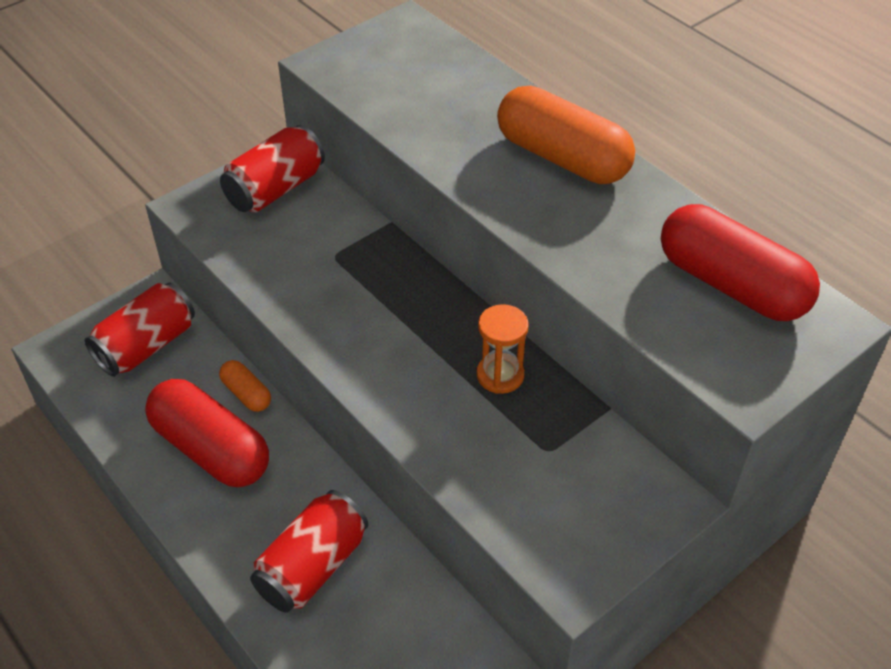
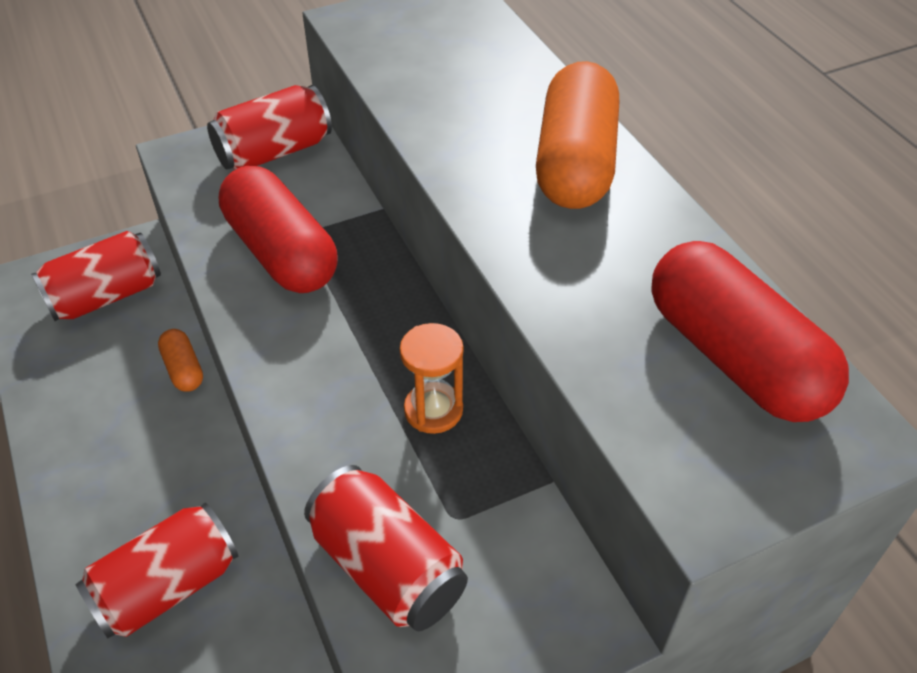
camera: 15 degrees right, 0 degrees up
red capsule [145,379,269,487] -> red capsule moved to [219,166,338,293]
orange capsule [497,86,635,184] -> orange capsule turned 45 degrees clockwise [536,61,619,209]
none -> red can [304,465,468,631]

